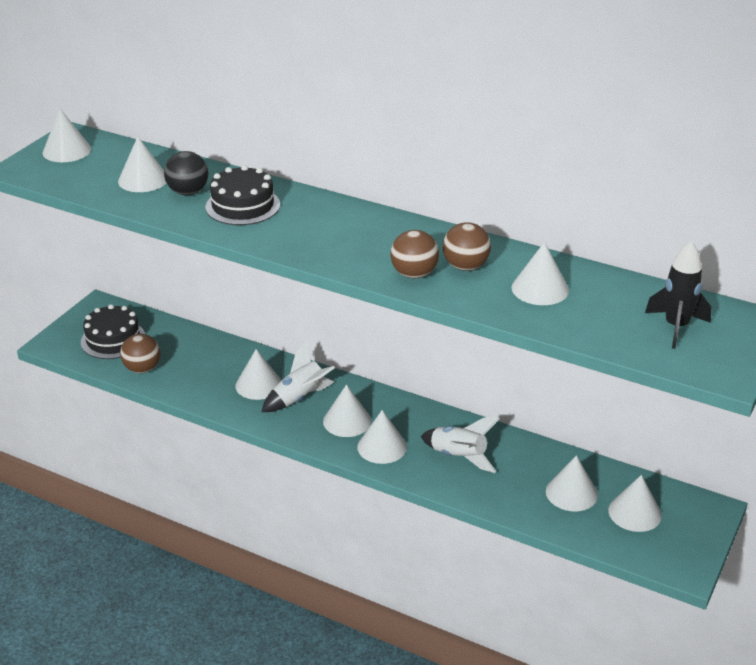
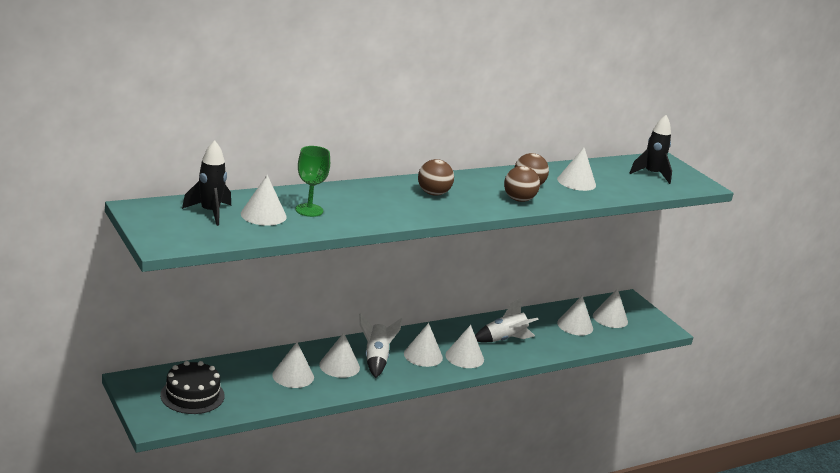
camera: 60 degrees left, 10 degrees down
white cone [43,109,91,162] -> white cone moved to [272,342,314,388]
brown ball [120,334,160,373] -> brown ball moved to [418,159,454,196]
black ball [164,151,208,195] -> green goblet [295,146,330,217]
black cake [205,165,280,225] -> none
none -> black rocket [182,140,231,226]

